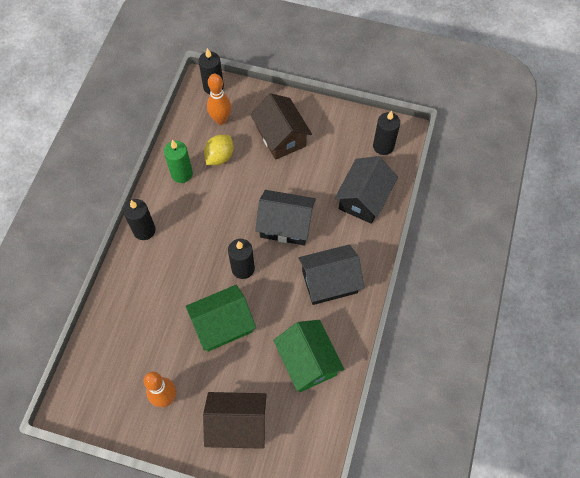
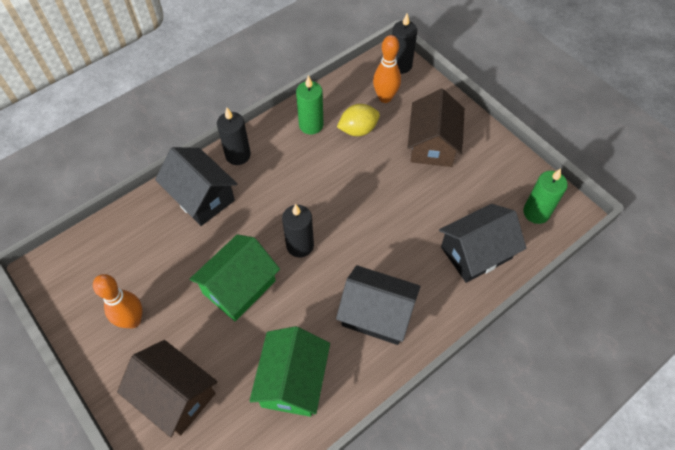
camera: 35 degrees right, 5 degrees down
green house [186,285,256,352] -> green house turned 60 degrees counterclockwise [189,234,280,321]
black house [255,190,316,245] -> black house moved to [155,147,237,226]
black candle [373,111,400,155] -> green candle [523,169,568,224]

